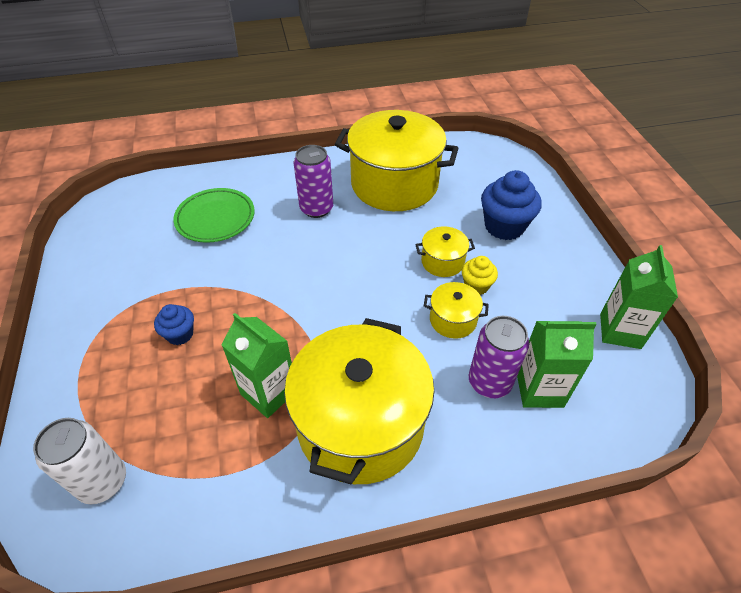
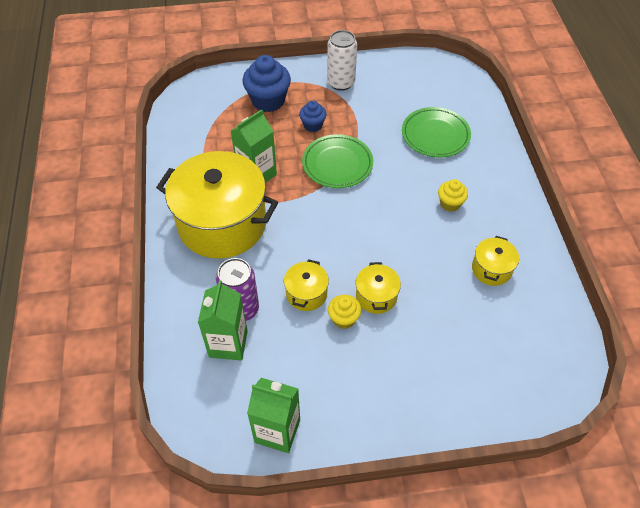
camera: 95 degrees right, 5 degrees up
white can [33,418,126,505] -> white can moved to [327,30,357,91]
purple can [294,145,333,218] -> yellow cupcake [438,179,468,212]
yellow pot [335,110,459,211] -> yellow pot [472,236,519,286], size x0.43
blue cupcake [481,170,542,240] -> blue cupcake moved to [242,55,291,112]
none -> green plate [302,134,373,188]

